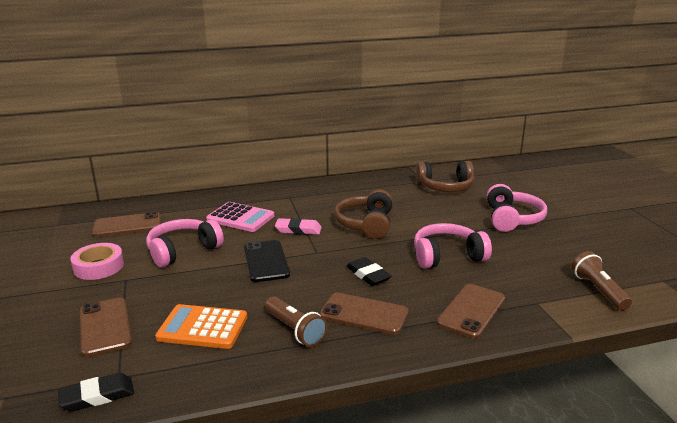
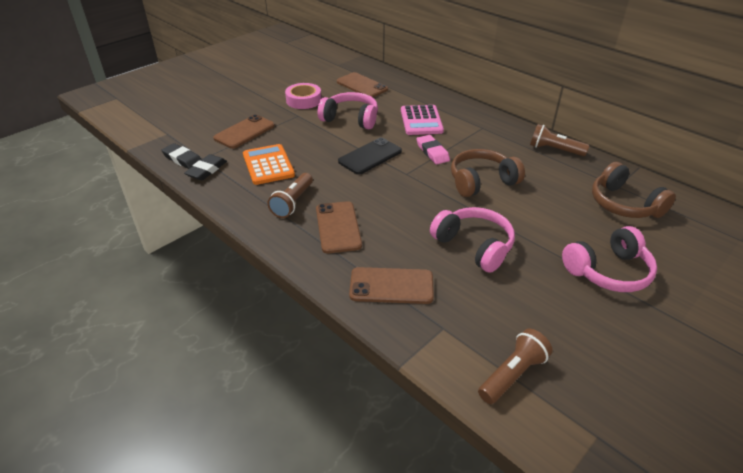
camera: 60 degrees right, 15 degrees up
black eraser [346,257,392,286] -> black eraser moved to [184,154,227,180]
none -> brown flashlight [530,124,590,156]

